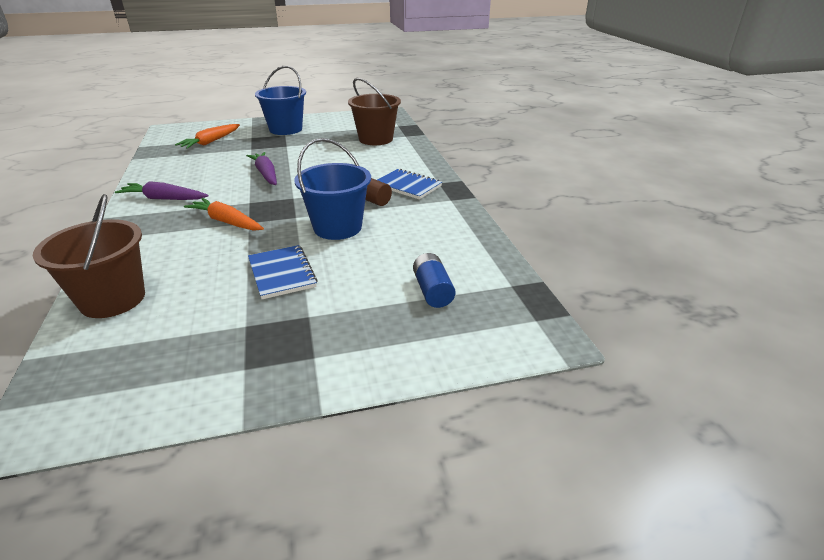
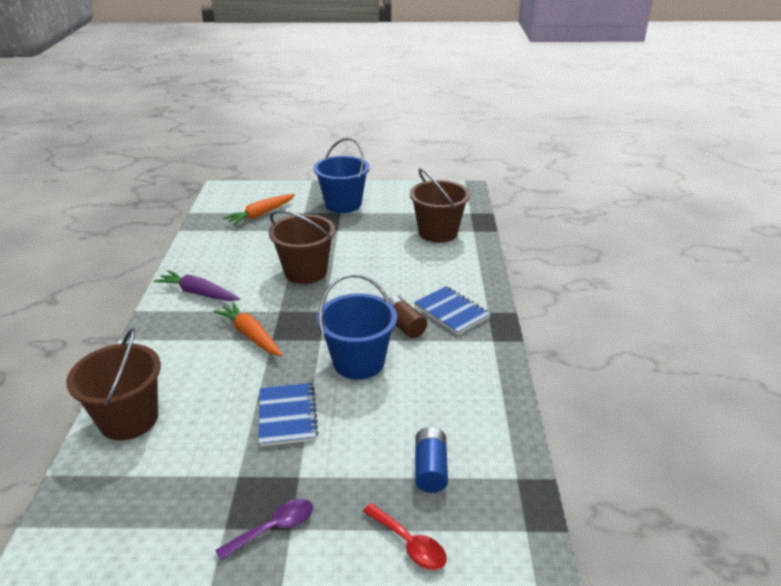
camera: 15 degrees right, 0 degrees up
purple carrot [246,152,277,185] -> brown bucket [269,210,335,284]
none -> purple spoon [215,499,313,561]
none -> red spoon [363,503,447,570]

